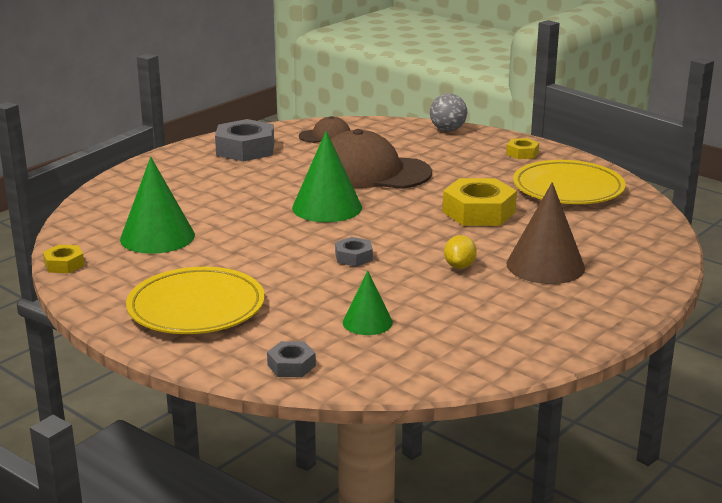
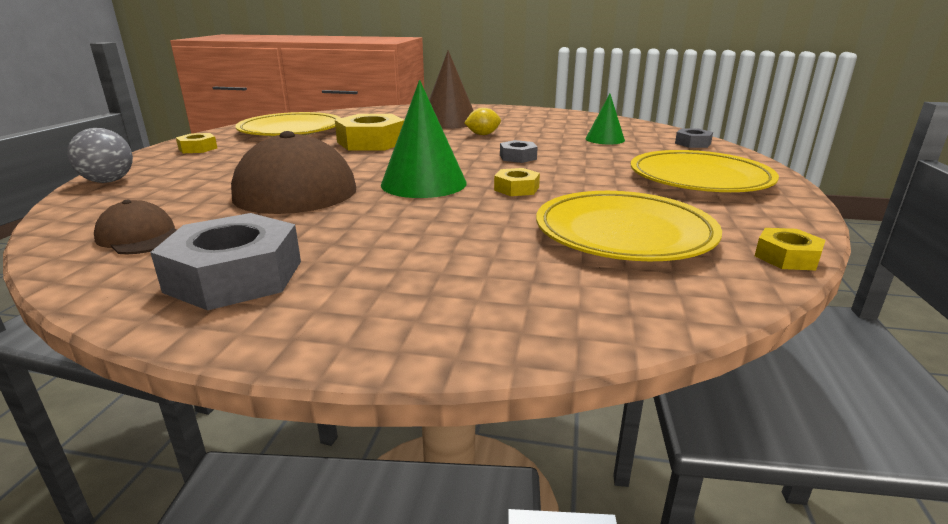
camera: 120 degrees left, 0 degrees up
green cone [120,157,195,254] -> yellow plate [536,191,722,261]
none -> yellow nut [494,168,540,196]

